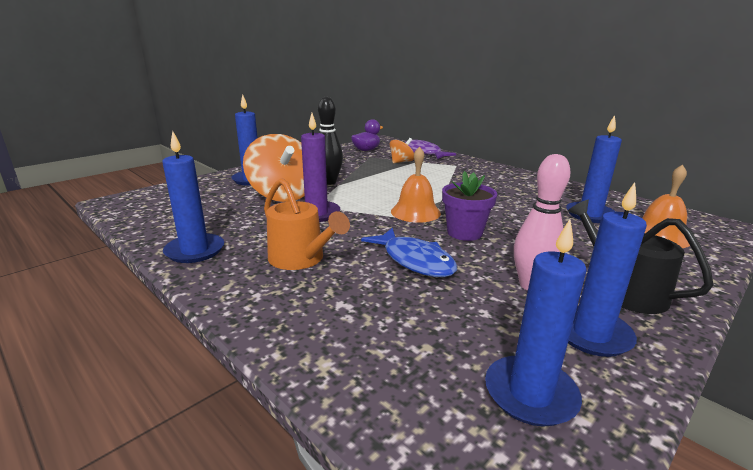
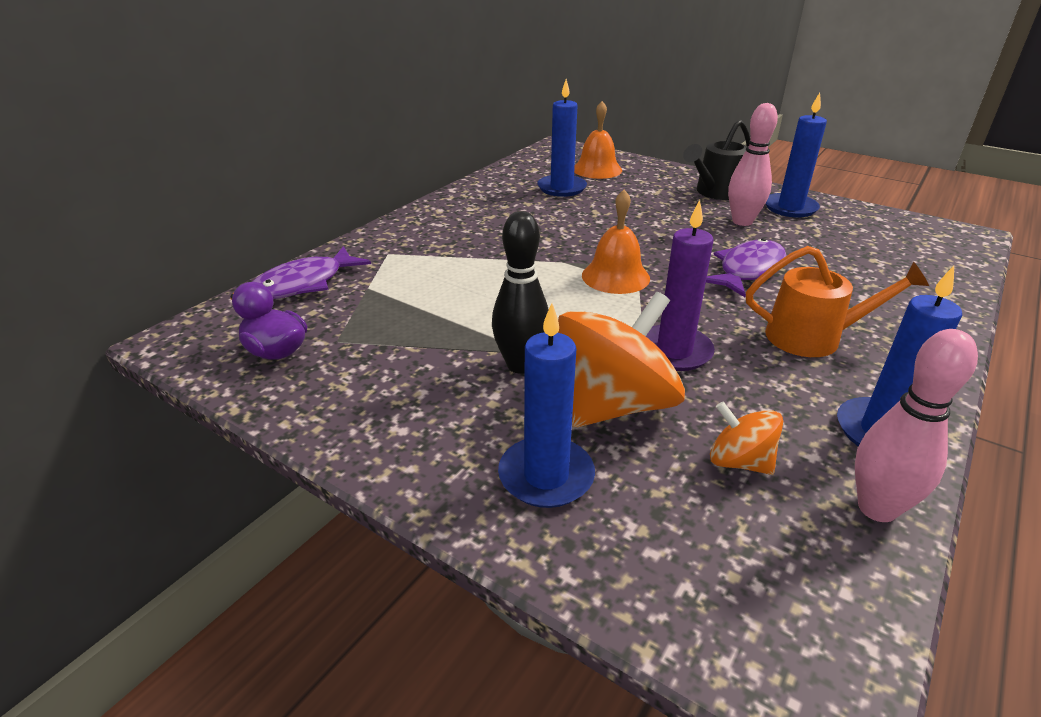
camera: 100 degrees left, 10 degrees up
orange watering can [264,178,350,270] -> orange watering can turned 60 degrees clockwise [746,246,929,357]
blue fish [361,228,457,277] -> purple fish [706,238,787,297]
orange spinning top [390,138,414,163] -> orange spinning top moved to [710,401,783,475]
purple flower pot [442,171,497,241] -> none
blue candle [485,219,587,426] -> none
none -> pink bowling pin [855,329,978,522]

